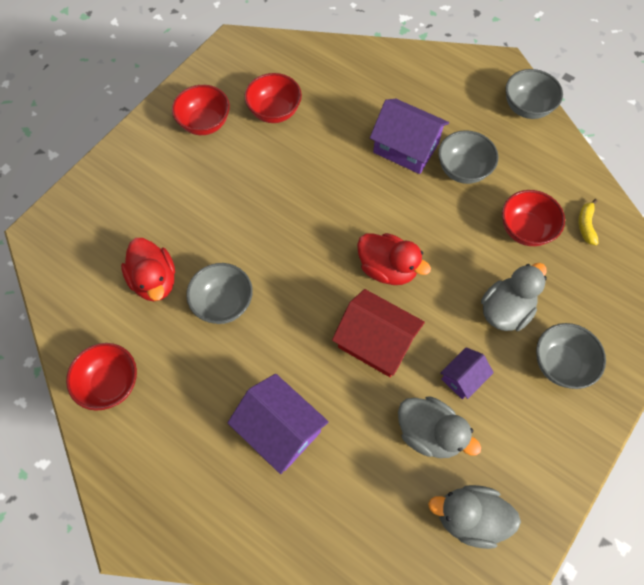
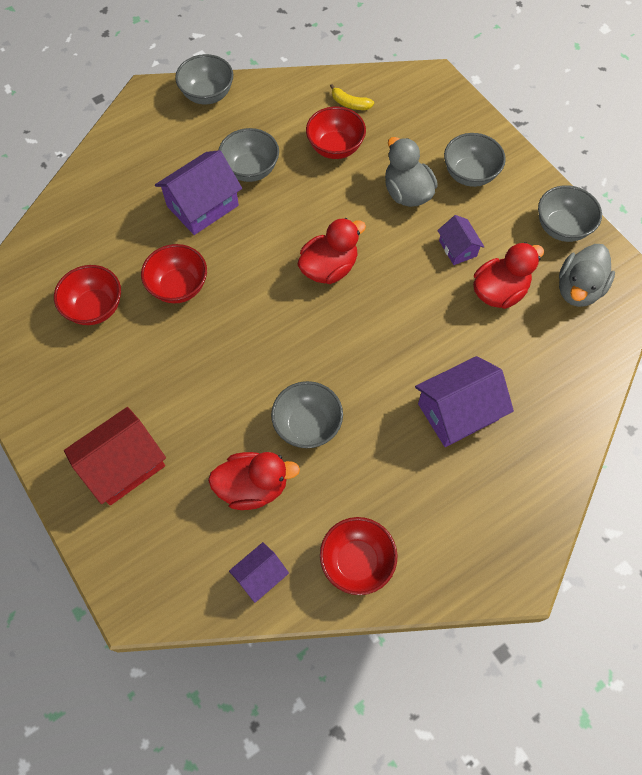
camera: 70 degrees left, 0 degrees up
red bowl [172,85,230,135] -> red bowl moved to [141,244,207,303]
red house [332,289,425,377] -> red house moved to [64,407,166,505]
grey duck [398,397,481,458] -> red duck [473,242,544,309]
none -> purple house [229,542,289,603]
none -> grey bowl [538,185,602,242]

